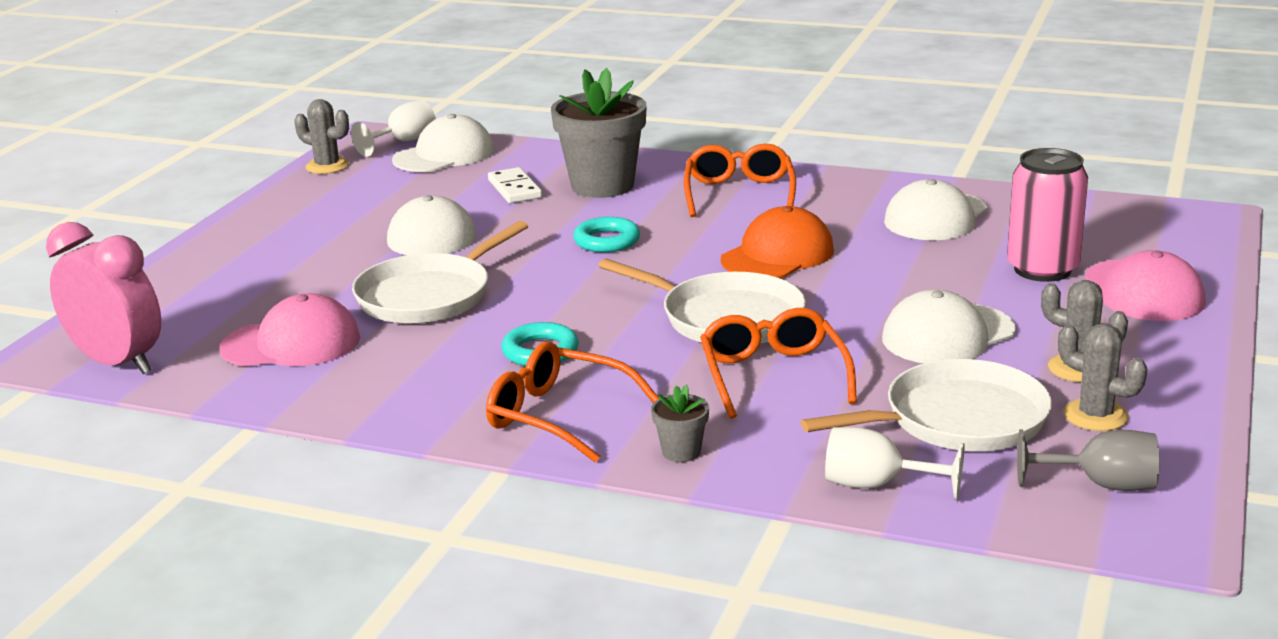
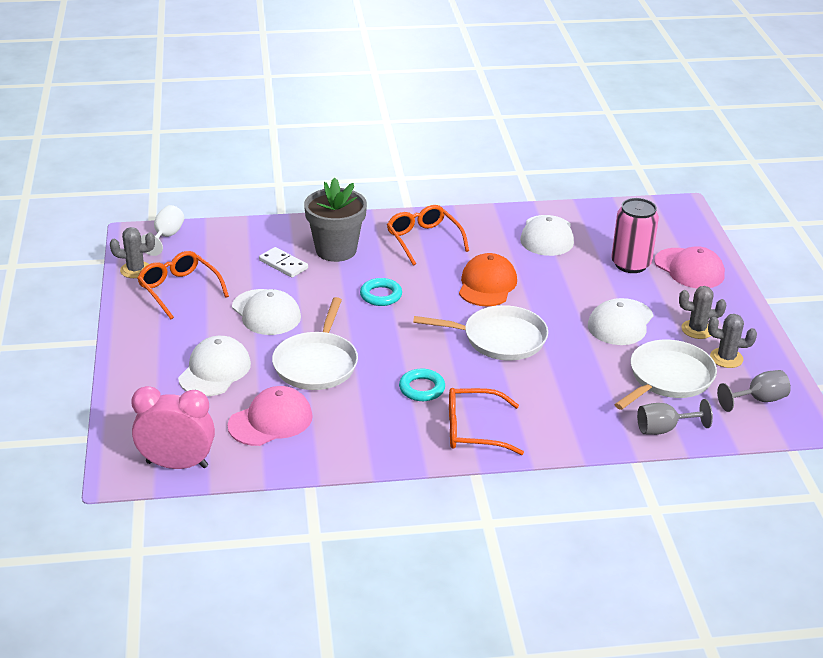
camera: 30 degrees left, 10 degrees up
white cap [392,114,494,172] -> white cap moved to [178,336,251,396]
grey flower pot [651,385,709,462] -> none
orange glasses [700,308,857,419] -> orange glasses moved to [137,251,229,319]
white goblet [825,427,964,500] -> grey goblet [637,399,713,435]

